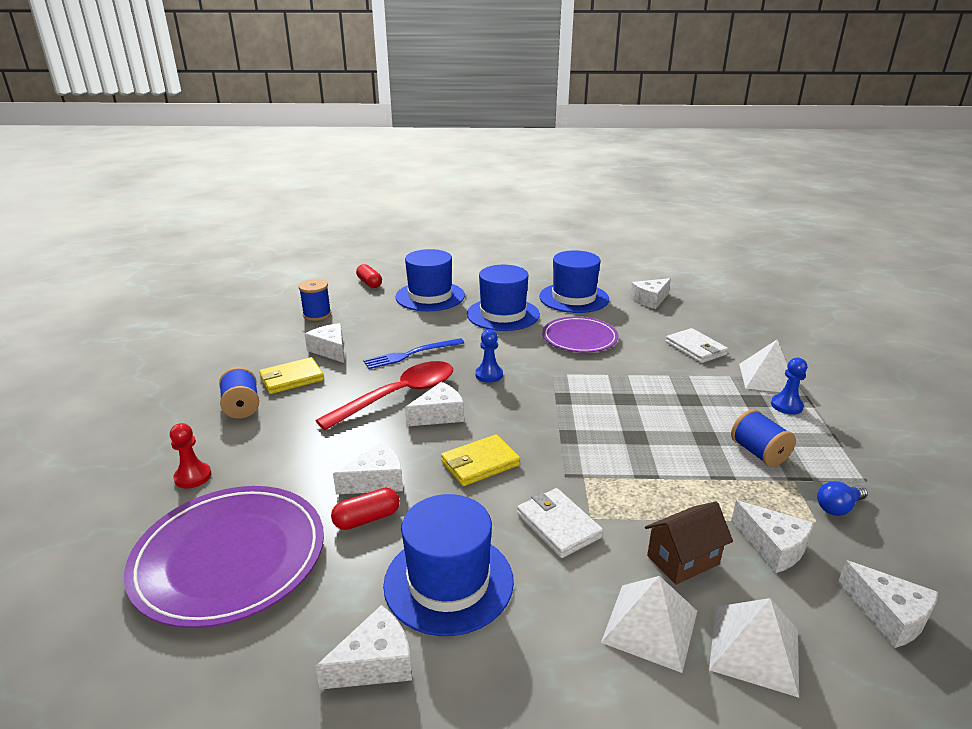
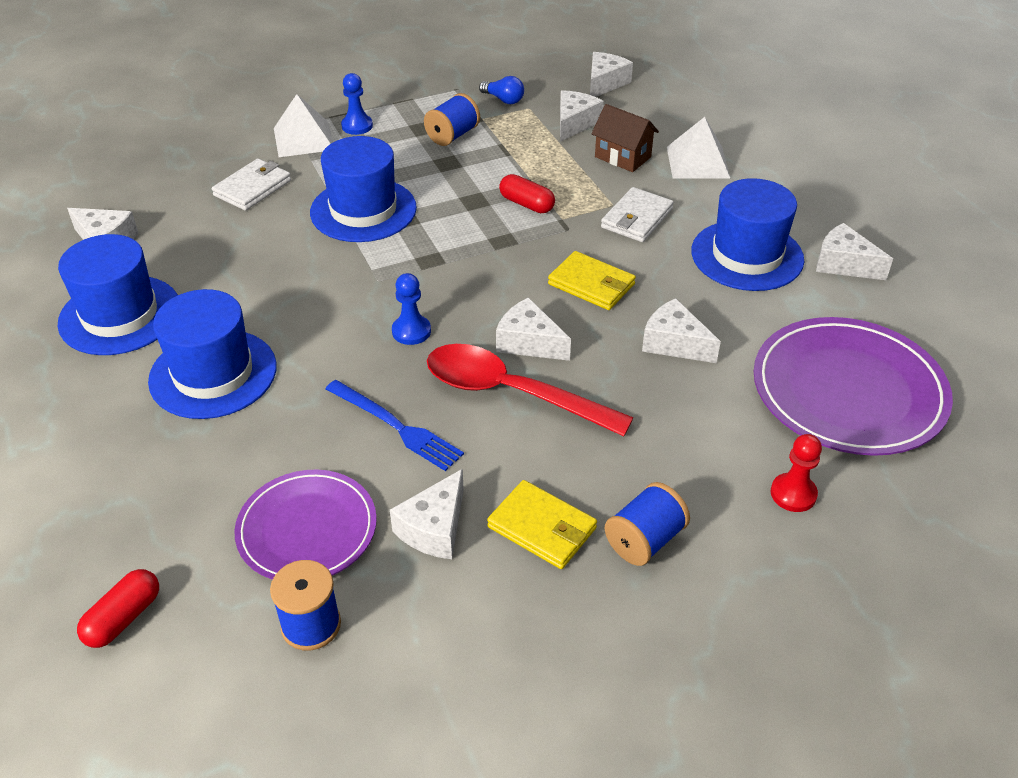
camera: 115 degrees left, 15 degrees up
red capsule [331,488,400,530] -> red capsule moved to [499,174,555,213]
blue hat [396,249,465,311] -> blue hat moved to [310,136,417,242]
purple plate [542,317,618,353] -> purple plate moved to [234,469,377,580]
white pyramid [709,598,799,697] -> none

